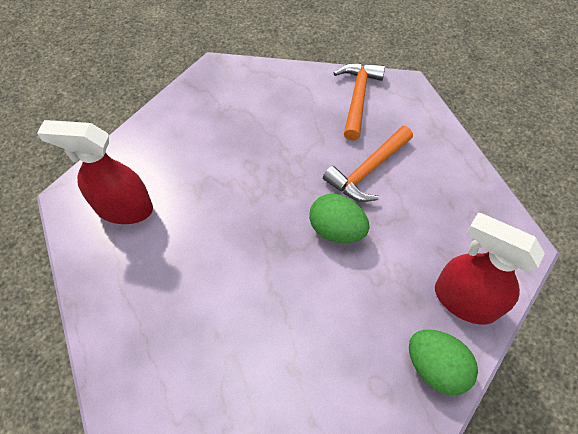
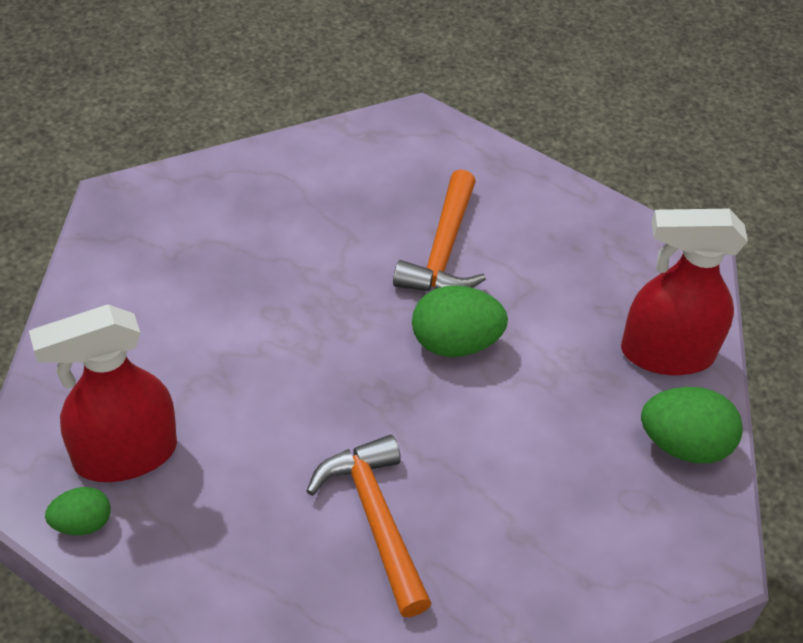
camera: 35 degrees left, 10 degrees down
orange hammer [334,63,385,140] -> orange hammer moved to [307,435,432,617]
none -> green egg [45,487,111,535]

